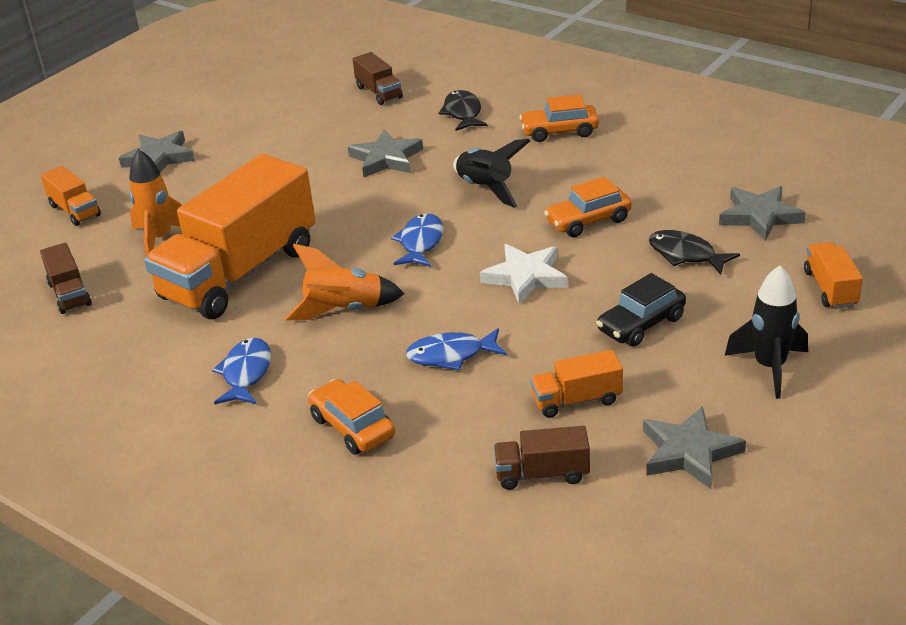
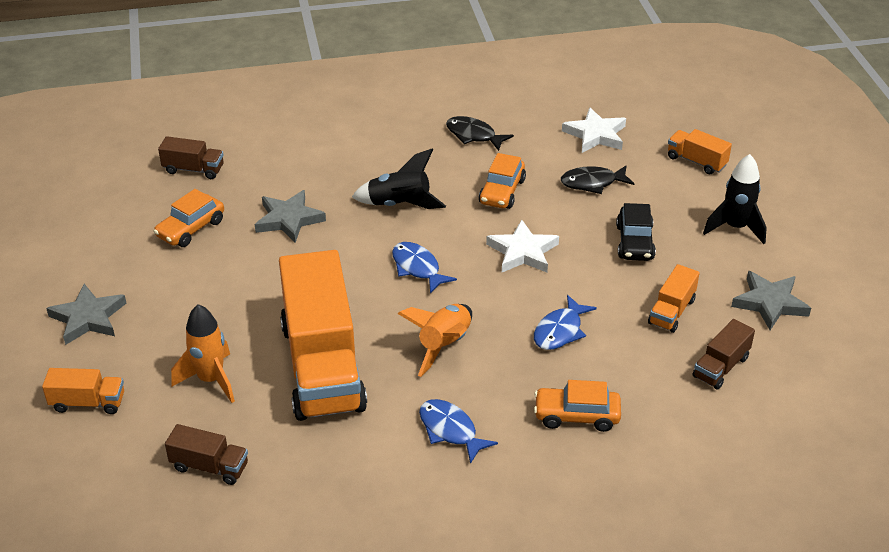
camera: 50 degrees left, 5 degrees up
black fish [439,90,487,131] -> black fish moved to [446,116,514,151]
orange car [519,94,599,142] -> orange car moved to [153,189,224,247]
grey star [719,186,806,241] -> white star [562,107,626,153]

